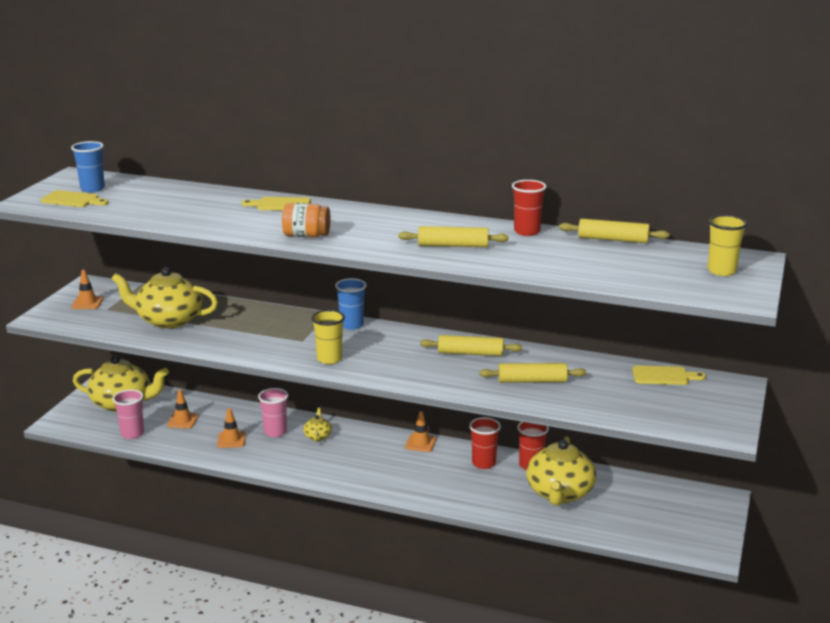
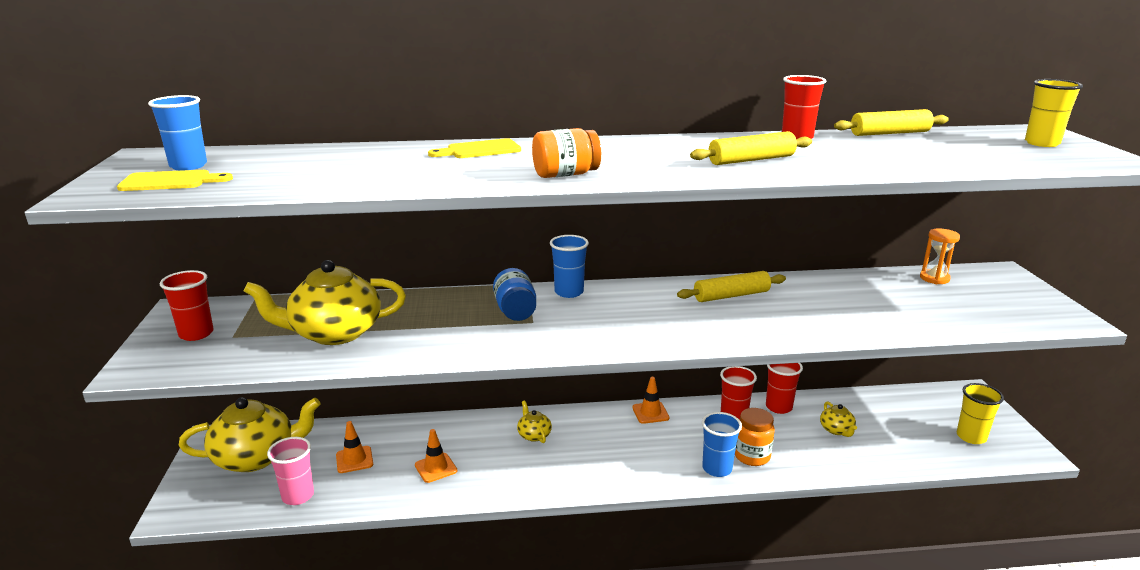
camera: 25 degrees left, 0 degrees up
orange traffic cone [71,270,103,309] -> red cup [160,270,213,341]
pink cup [258,388,288,437] -> none
yellow cup [312,310,345,364] -> yellow cup moved to [957,383,1004,444]
yellow rolling pin [479,363,586,383] -> none
yellow teapot [526,436,596,506] -> yellow teapot [820,402,857,437], size x0.44
yellow cutting board [632,366,706,385] -> orange hourglass [920,228,960,284]
none -> blue jar [493,268,536,321]
none -> blue cup [702,412,742,477]
none -> orange jar [735,408,775,466]

